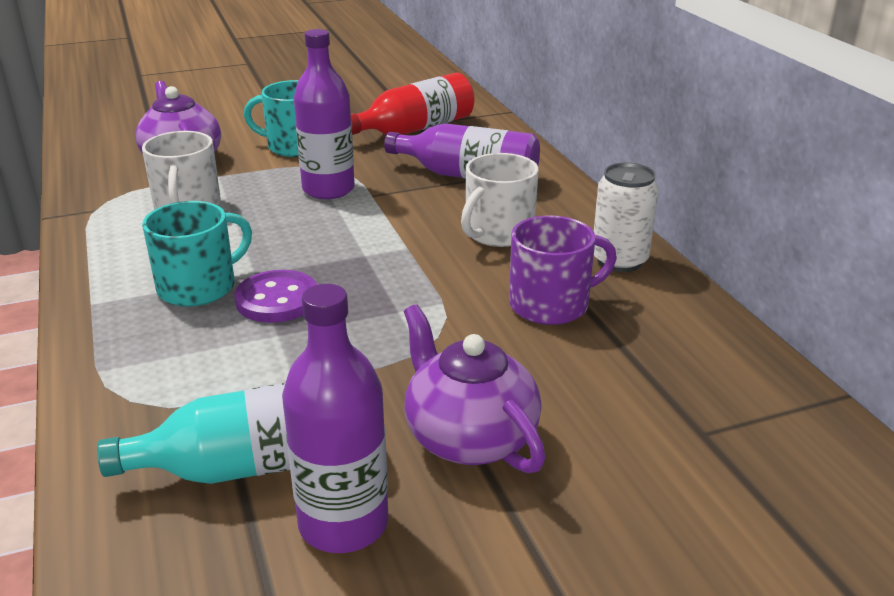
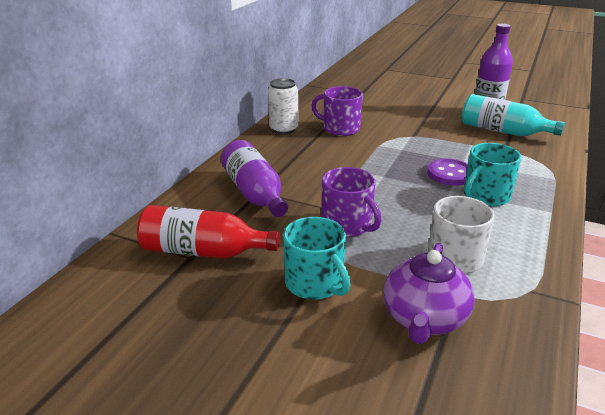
camera: 135 degrees left, 0 degrees up
turquoise mug [142,201,252,307] -> turquoise mug turned 45 degrees counterclockwise [464,143,521,206]
purple bottle [294,29,355,199] -> purple mug [321,167,382,237]
purple teapot [404,304,545,473] -> none
white mug [461,153,539,247] -> none

